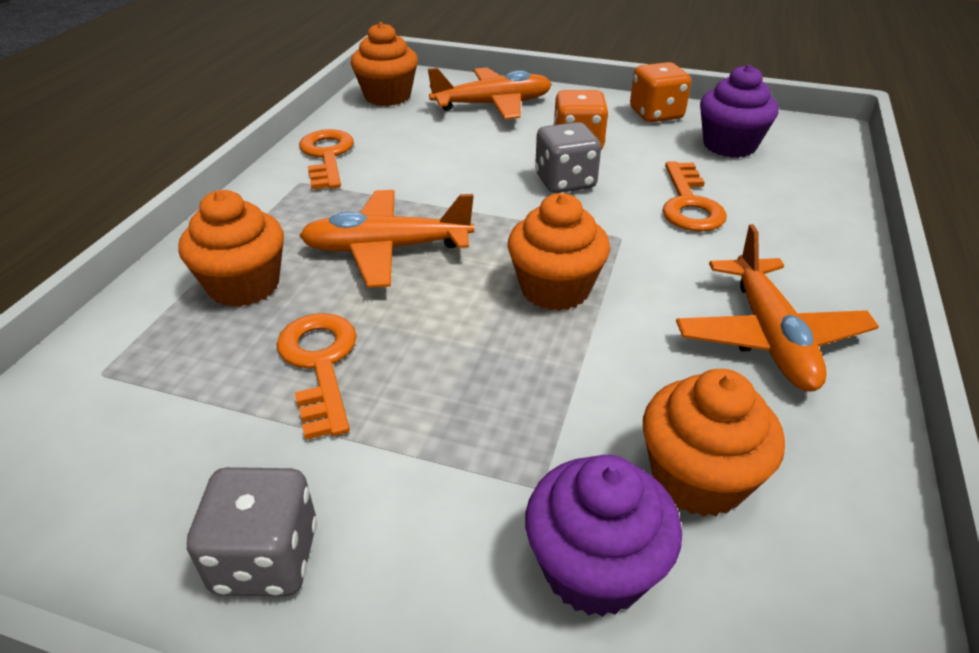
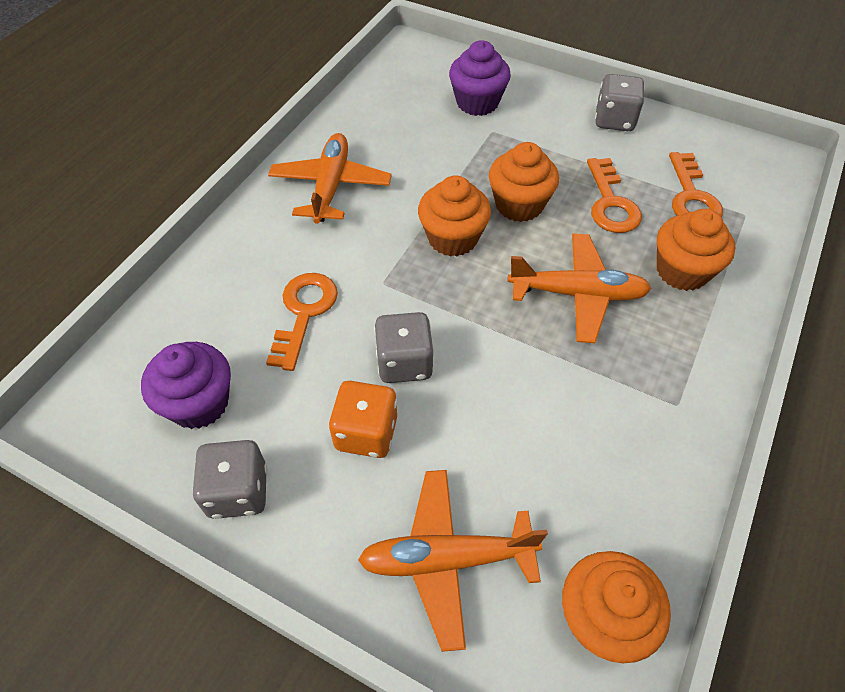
camera: 170 degrees left, 15 degrees up
orange key [299,129,354,190] -> orange key moved to [669,152,723,217]
orange dice [630,62,691,122] -> grey dice [192,440,267,519]
orange cupcake [643,369,785,517] -> orange cupcake moved to [489,142,559,222]

